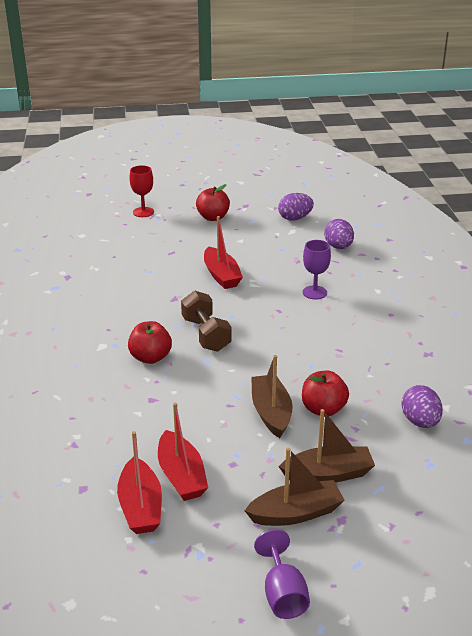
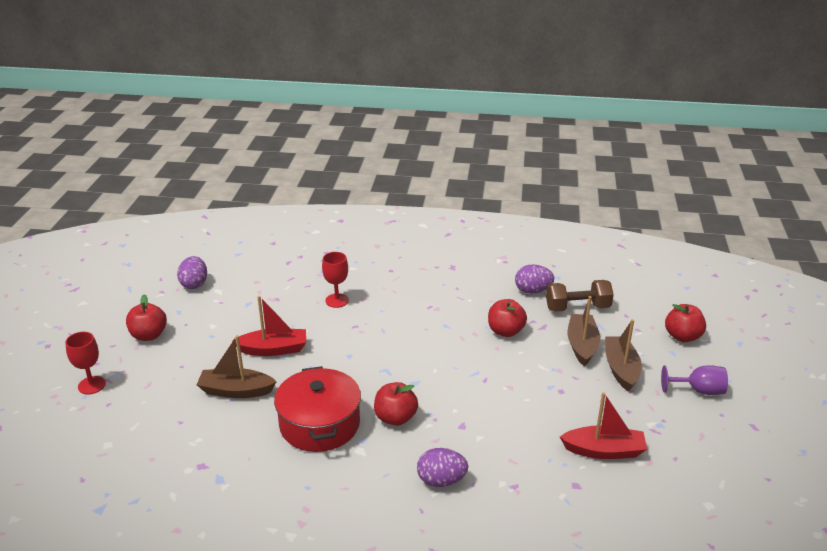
camera: 75 degrees left, 0 degrees up
red boat [158,403,208,501] -> none
brown dumbbell [181,291,231,352] -> brown dumbbell moved to [546,280,614,312]
brown boat [251,355,293,438] -> brown boat moved to [197,335,277,398]
purple goblet [303,240,331,300] -> red goblet [322,252,349,308]
purple egg [324,219,354,249] -> purple egg moved to [417,448,468,487]
none -> red pot [274,366,361,452]
none -> red apple [665,304,706,342]

